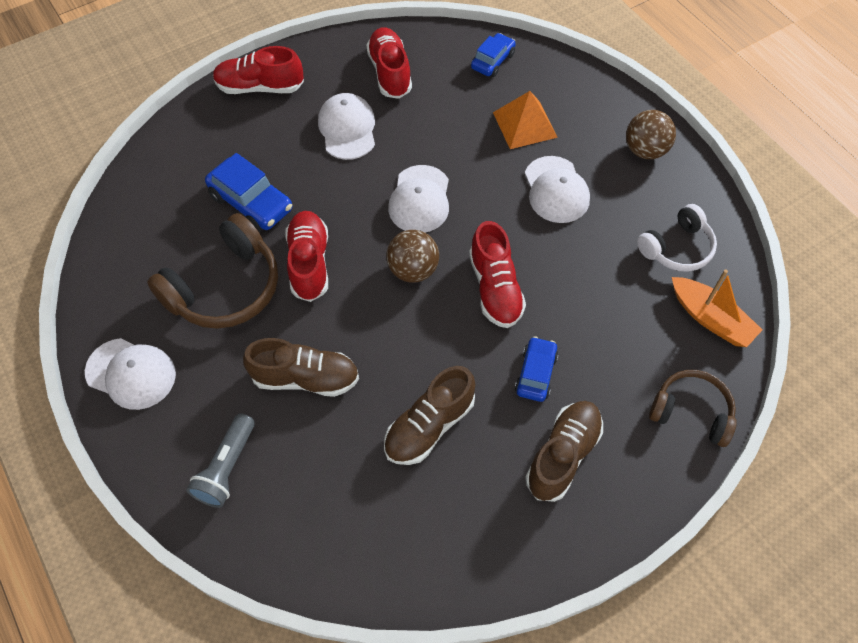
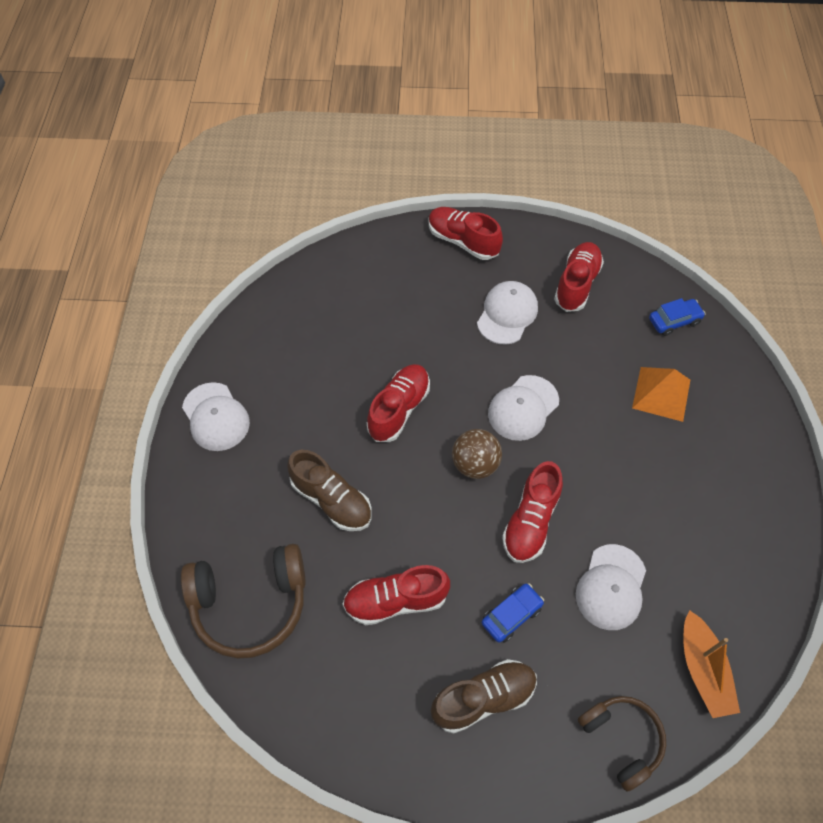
camera: 35 degrees right, 0 degrees up
brown headphones [147,213,278,329] -> brown headphones moved to [181,544,306,658]
grey flashlight [186,413,255,508] -> none
blue car [205,153,292,232] -> none
brown shoe [384,366,475,465] -> red shoe [343,565,450,625]
white cap [525,156,590,223] -> white cap moved to [576,544,646,630]
brown ball [626,110,676,159] -> none
white headphones [637,204,717,272] -> none

